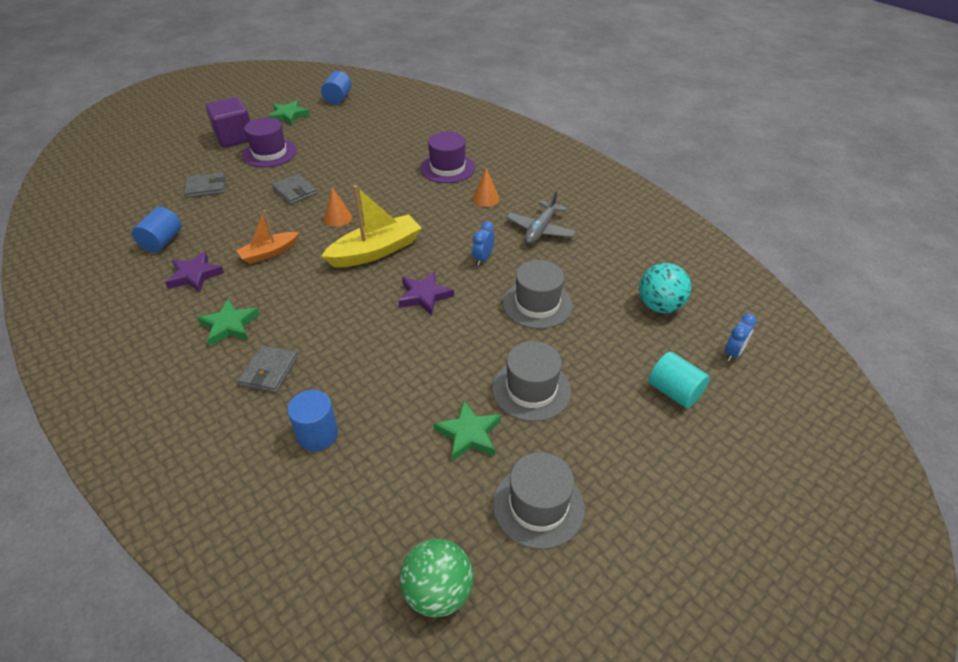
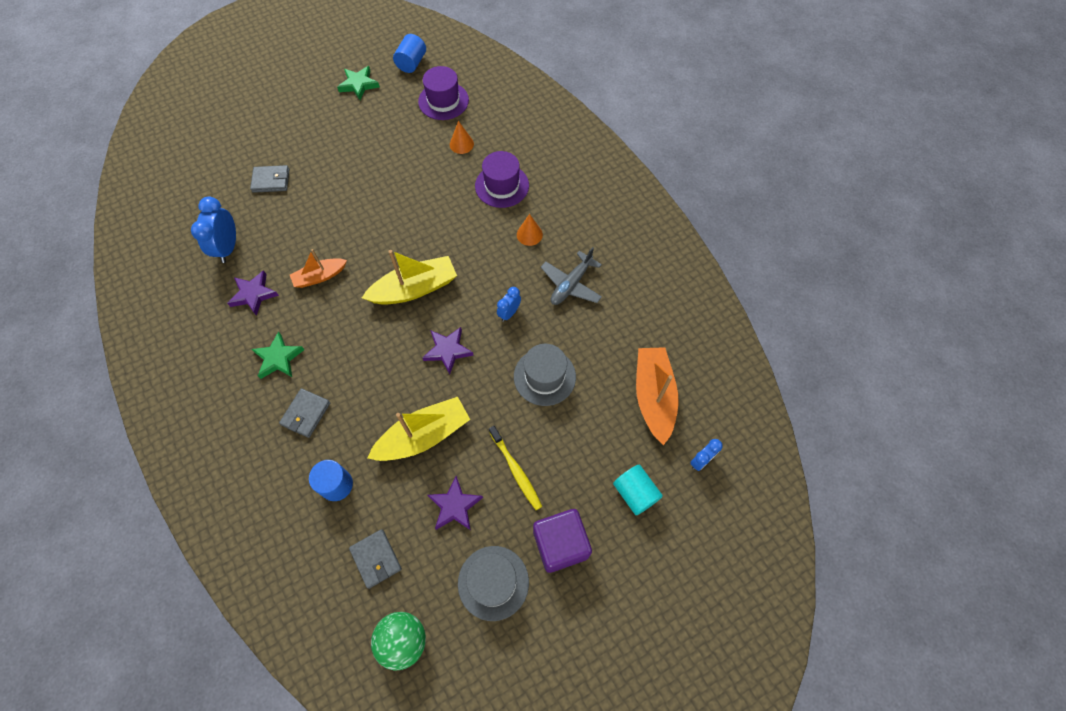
camera: 10 degrees right, 20 degrees up
blue cylinder [132,207,181,252] -> blue clock [191,196,236,263]
purple cube [206,97,250,147] -> purple cube moved to [533,509,592,573]
purple hat [242,117,297,167] -> purple hat moved to [418,66,469,120]
grey wallet [272,174,317,205] -> grey wallet moved to [349,529,402,589]
orange cone [324,187,352,227] -> orange cone moved to [450,121,474,154]
green star [434,400,501,461] -> purple star [427,476,483,530]
grey hat [492,341,571,422] -> yellow toothbrush [489,426,542,510]
turquoise ball [639,263,691,313] -> orange boat [636,347,678,445]
none -> yellow boat [367,397,470,461]

